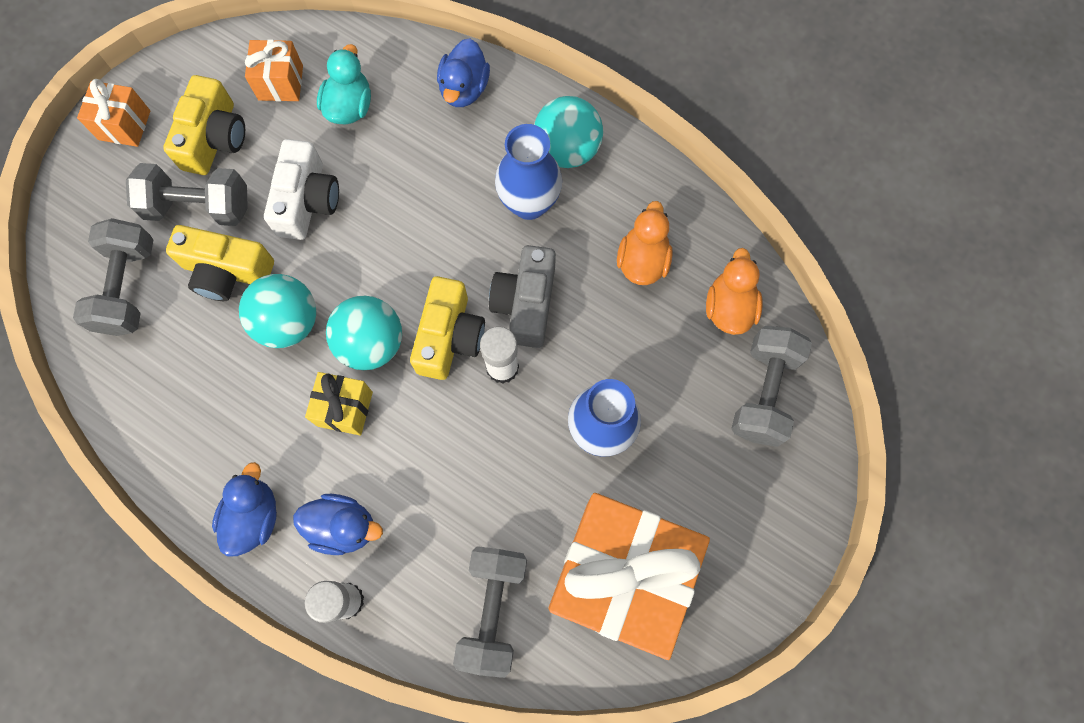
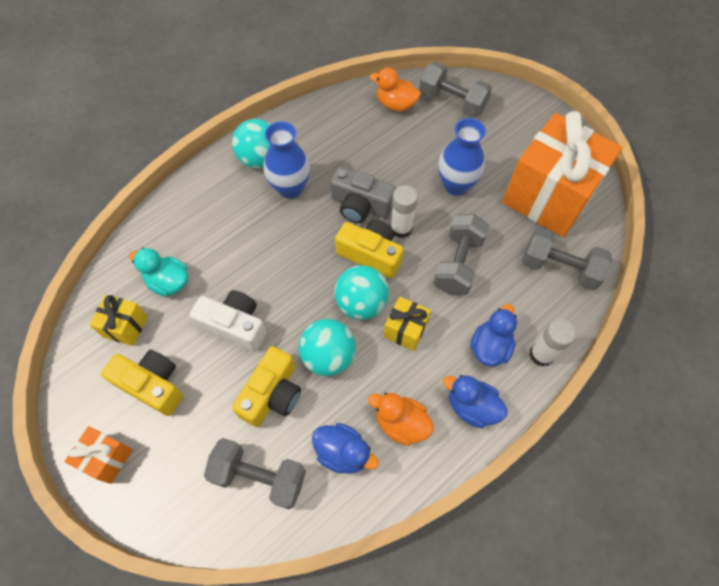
camera: 75 degrees left, 10 degrees down
grey dumbbell [126,163,248,226] -> grey dumbbell moved to [433,214,489,295]
orange gift [245,39,303,101] -> yellow gift [89,295,148,346]
blue duck [437,38,490,107] -> blue duck moved to [312,423,379,474]
orange duck [617,201,673,285] -> orange duck moved to [368,392,434,446]

